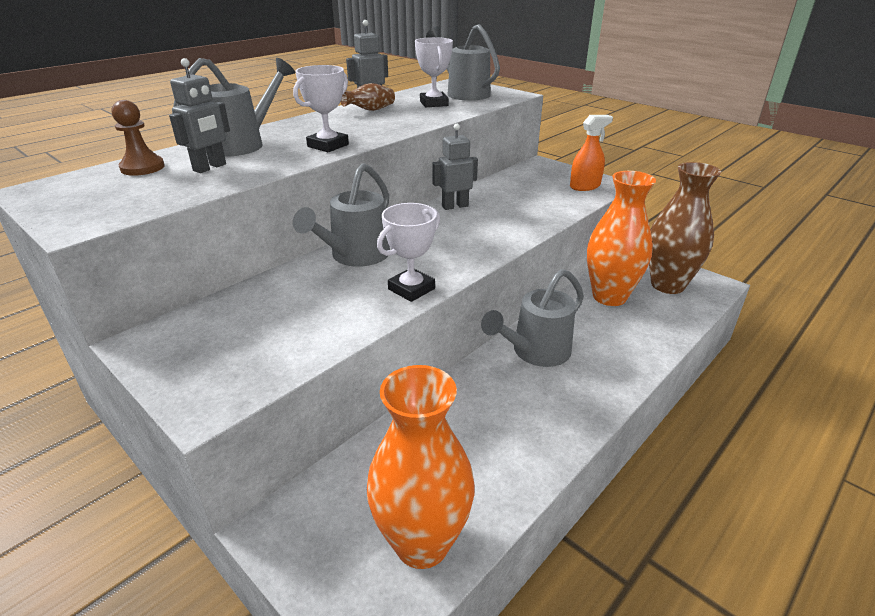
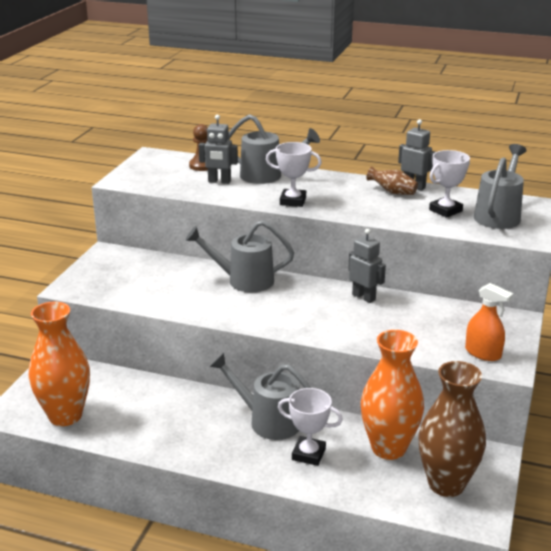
camera: 65 degrees right, 5 degrees down
white trophy [377,203,440,302] -> white trophy moved to [278,388,343,466]

